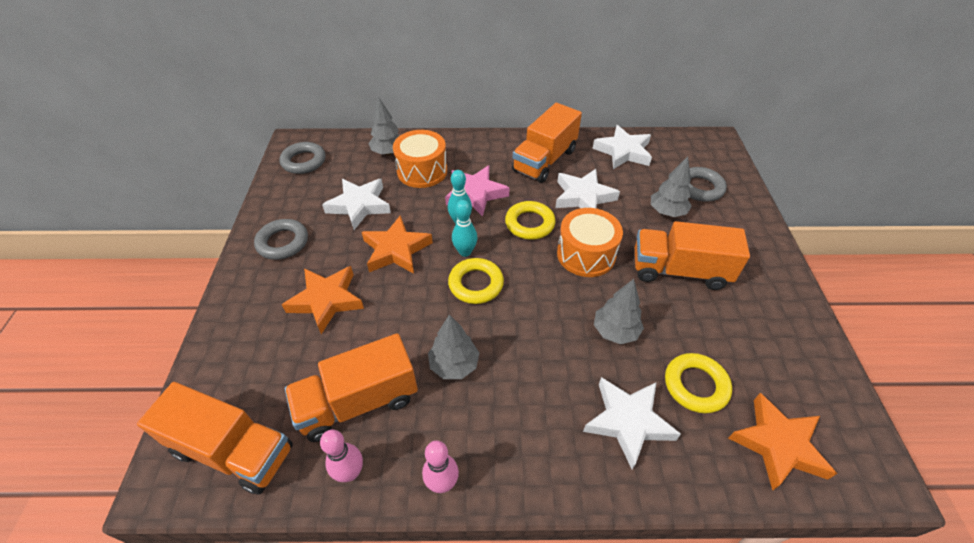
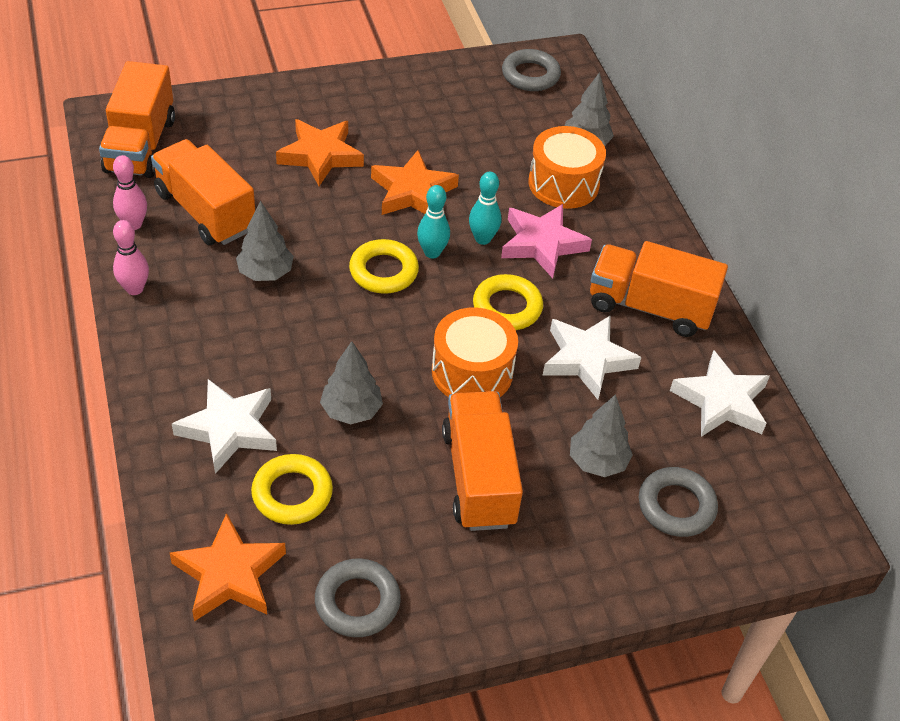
camera: 70 degrees right, 0 degrees up
grey ring [254,219,308,260] -> grey ring moved to [315,559,401,637]
white star [322,179,391,230] -> none

